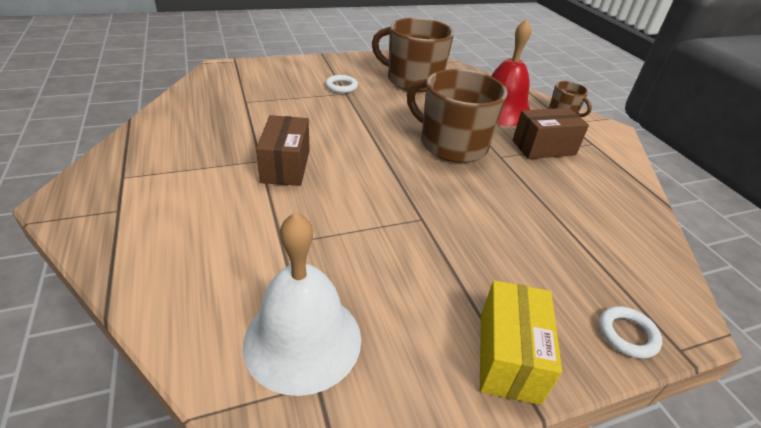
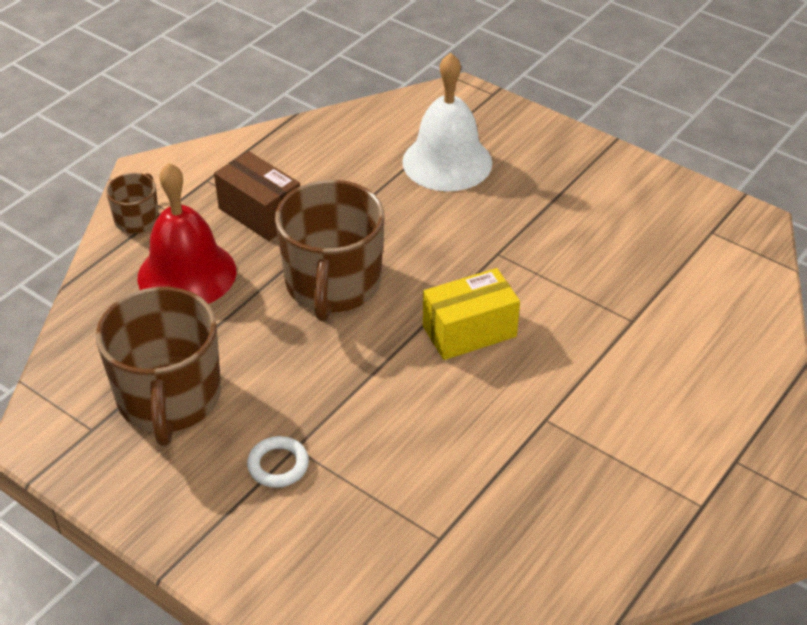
camera: 120 degrees left, 5 degrees up
white bell [243,212,361,396] -> white bell moved to [402,53,492,191]
brown box [256,115,310,186] -> none
yellow box [480,280,562,405] -> yellow box moved to [423,268,520,360]
white ring [599,306,662,359] -> none

